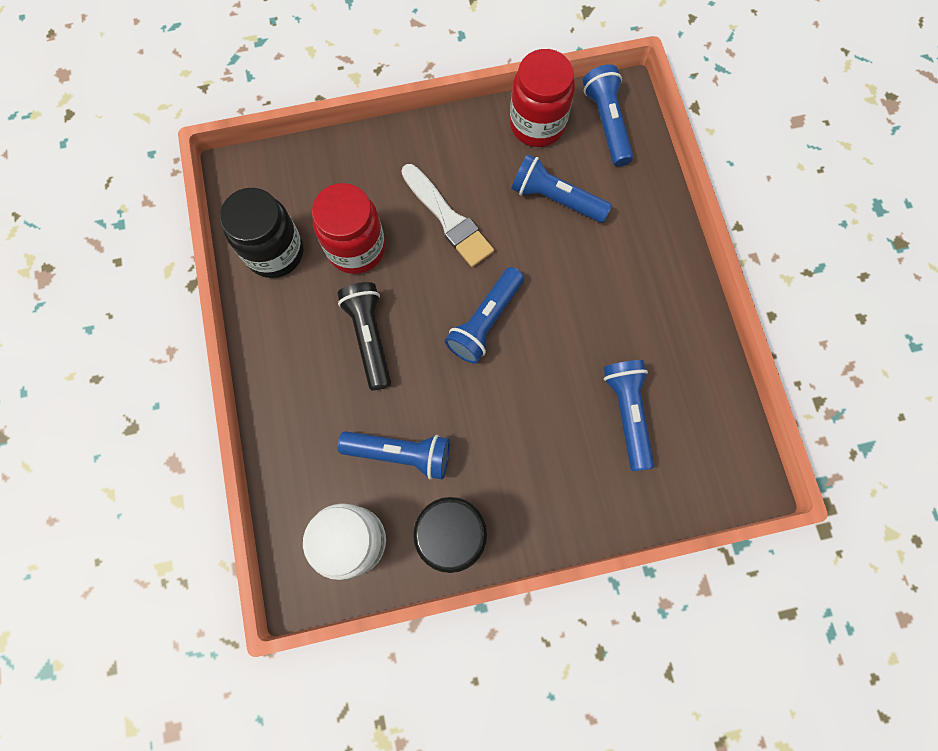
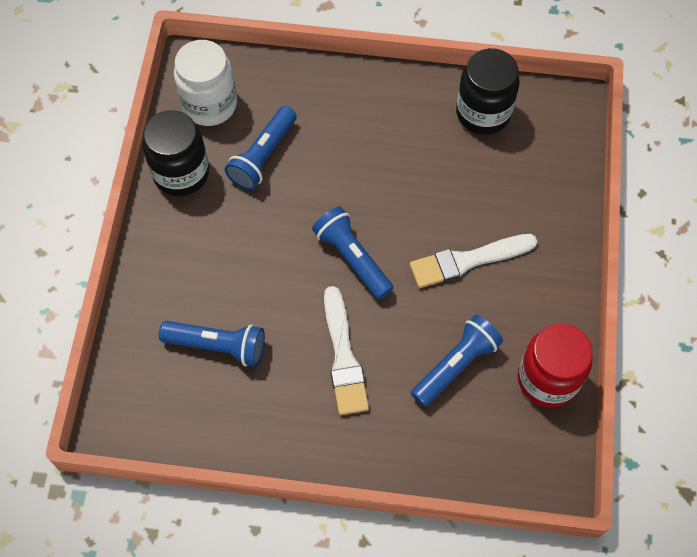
camera: 110 degrees right, 10 degrees down
red jar [312,183,385,274] -> none
black flashlight [337,282,391,390] -> none
blue flashlight [583,64,633,167] -> none
none -> white brush [324,286,369,415]

